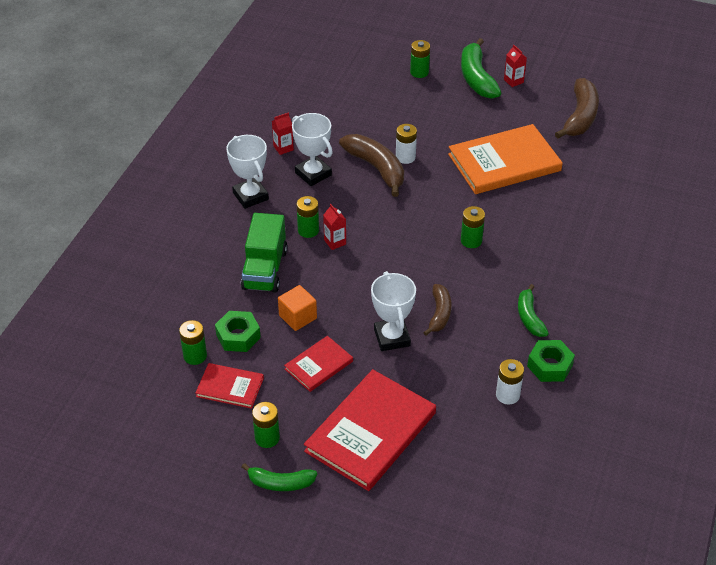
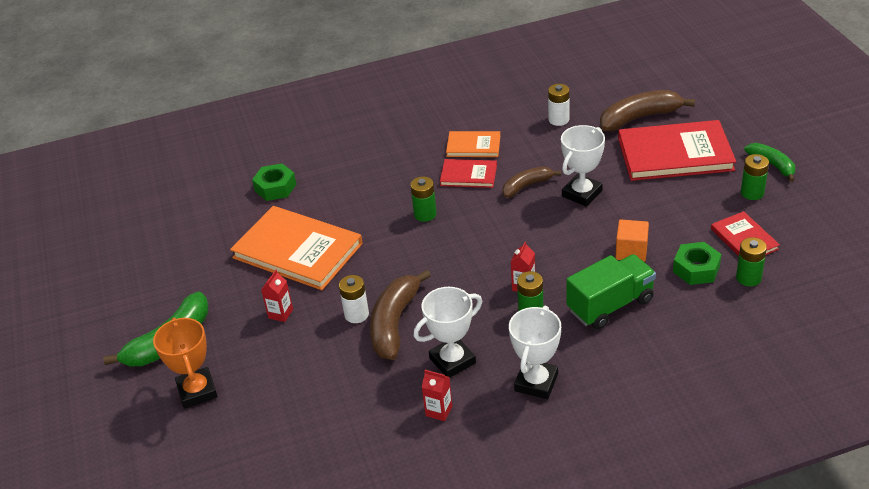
camera: 125 degrees left, 5 degrees down
red book [284,336,353,392] -> red book moved to [440,159,497,188]
white trophy [292,113,333,186] -> white trophy turned 45 degrees clockwise [413,287,482,377]
green battery [410,40,430,78] -> orange trophy [153,318,218,408]
red carton [504,44,527,87] -> red carton moved to [261,270,293,322]
green banana [518,284,549,337] -> orange book [446,131,500,157]
green nut [527,340,575,382] -> green nut moved to [252,163,296,201]
brown banana [555,78,599,139] -> brown banana moved to [600,90,695,131]

